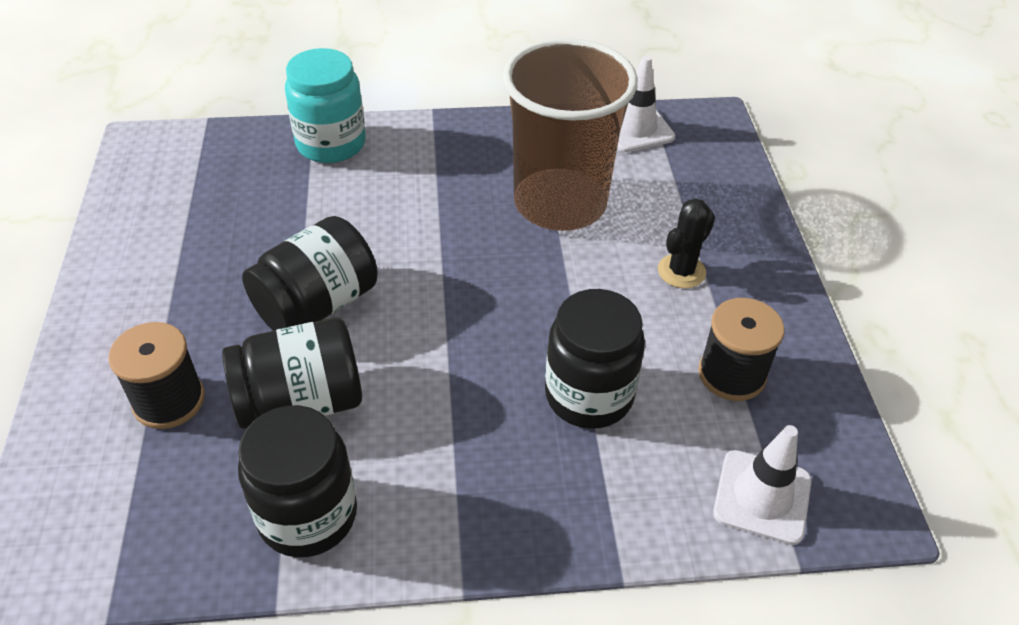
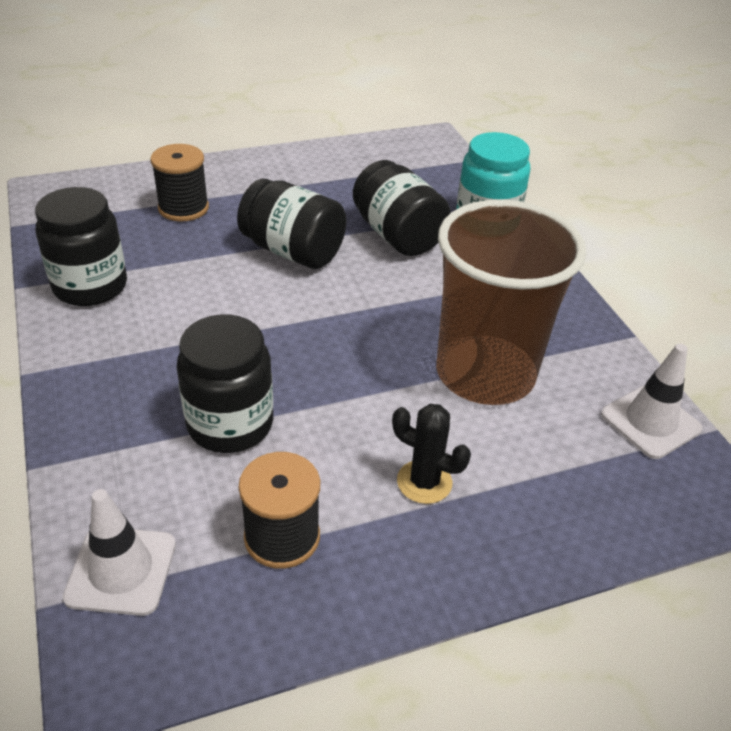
camera: 75 degrees right, 5 degrees down
black jar [222,318,362,429] -> black jar moved to [353,160,450,256]

